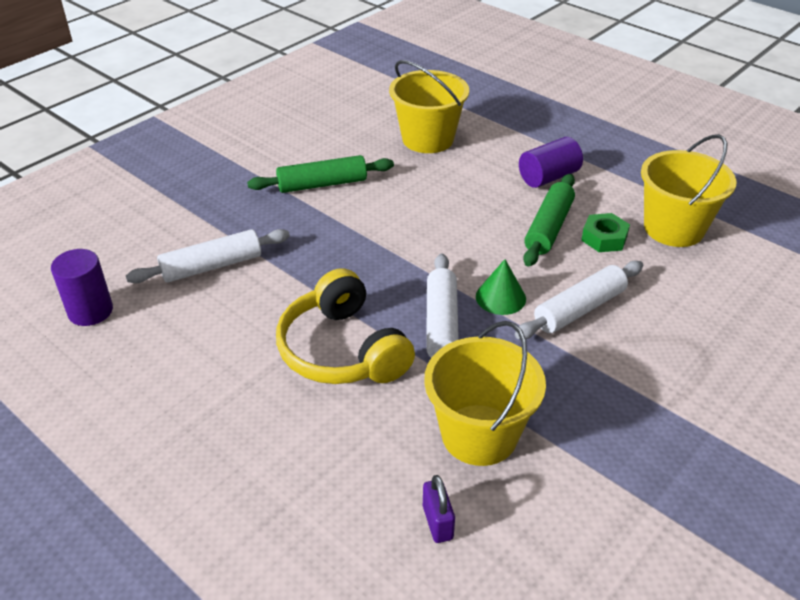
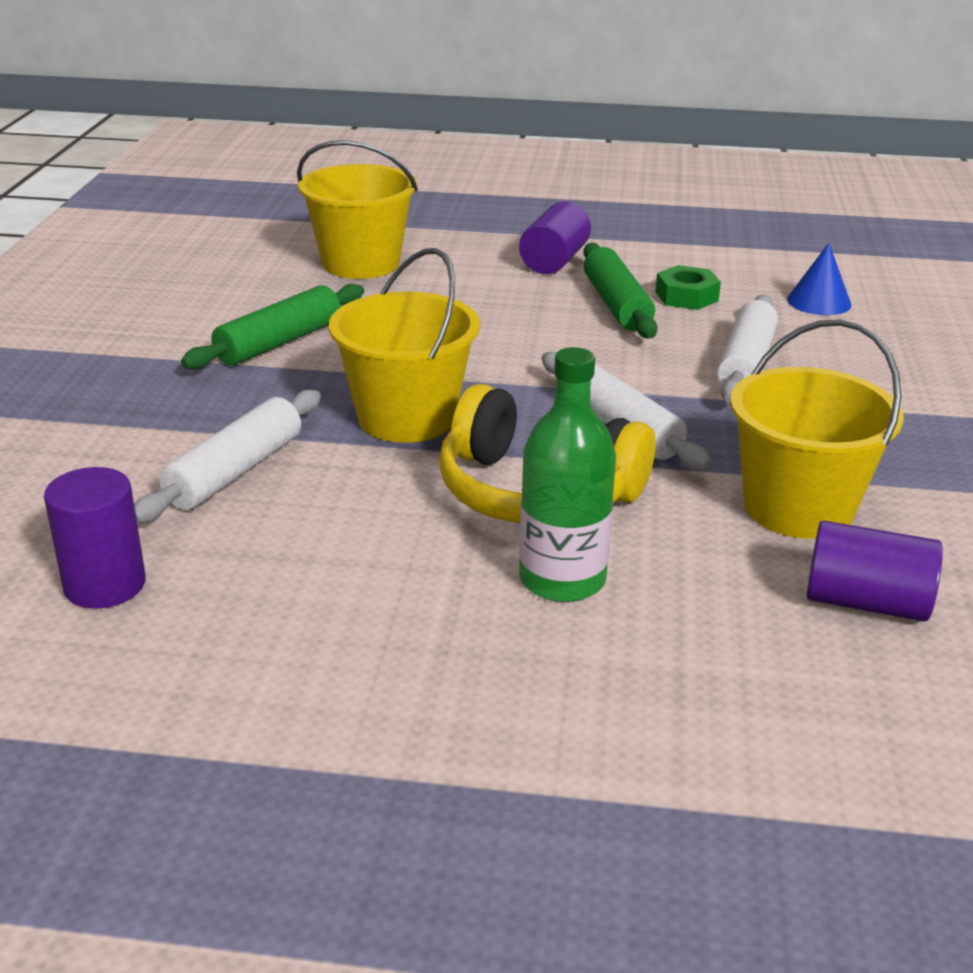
camera: 35 degrees left, 10 degrees down
purple padlock [423,475,455,543] -> purple cylinder [806,520,943,622]
green cone [476,259,526,315] -> none
yellow bucket [641,134,736,247] -> yellow bucket moved to [329,248,480,443]
none -> green bottle [519,347,616,602]
none -> blue cone [787,243,851,315]

